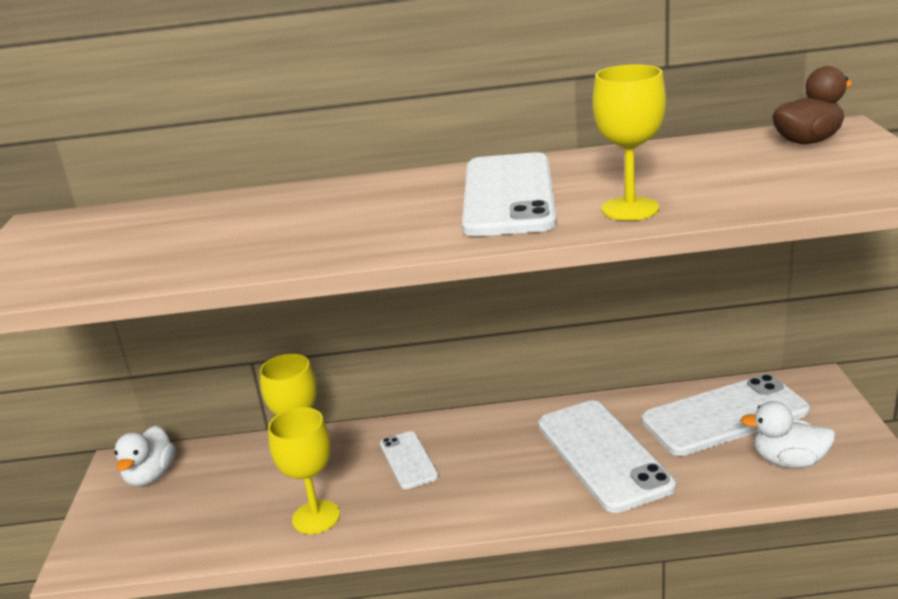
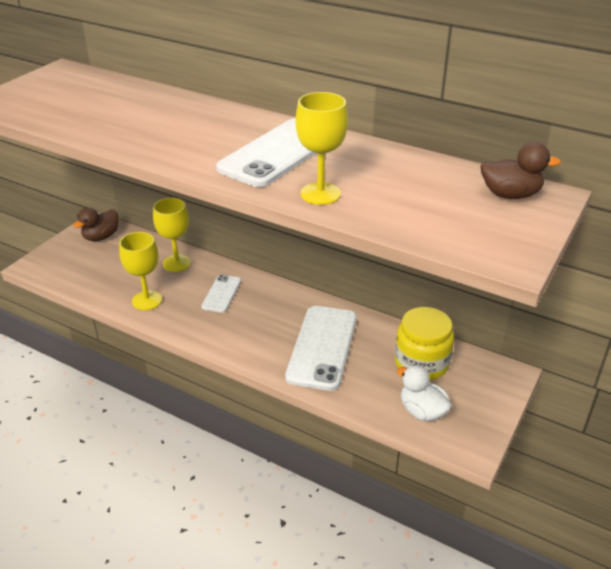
camera: 30 degrees right, 10 degrees up
white duck [114,425,175,486] -> brown duck [73,208,118,241]
white phone [642,374,810,456] -> yellow jar [395,307,454,380]

